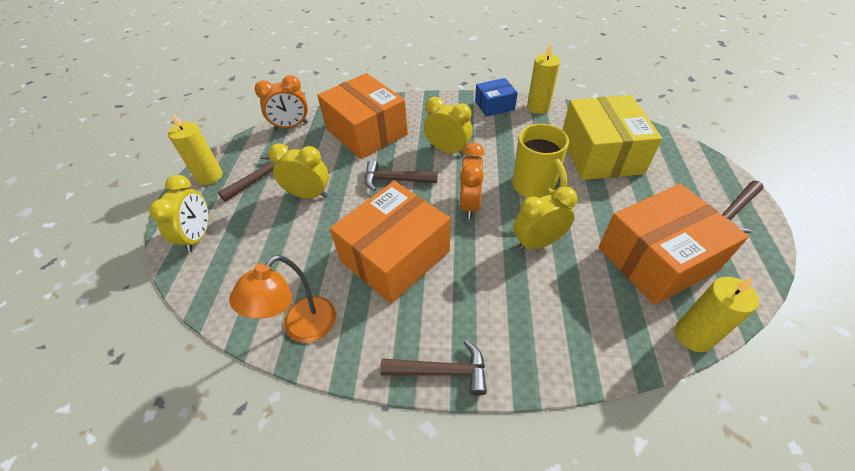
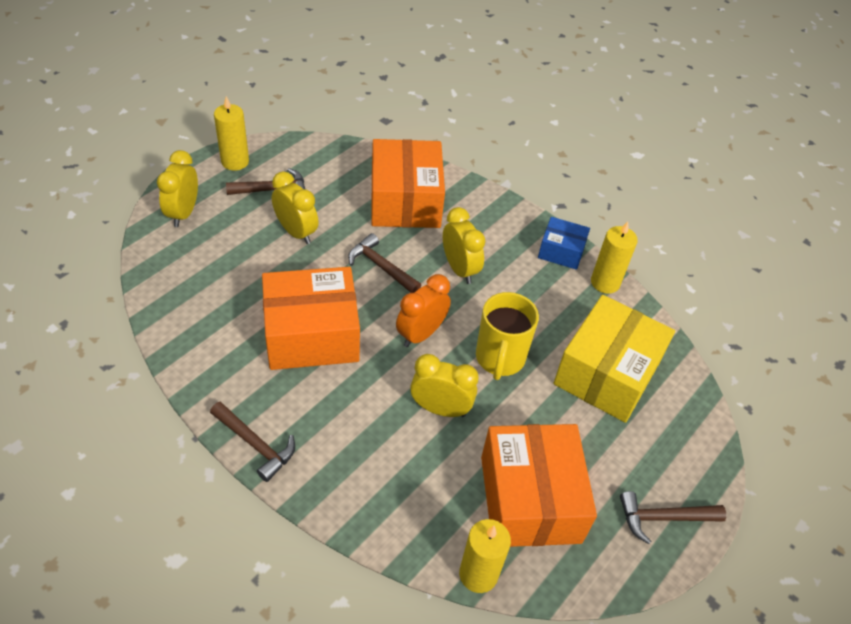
camera: 30 degrees right, 0 degrees up
yellow clock [149,175,209,253] -> yellow clock turned 150 degrees clockwise [157,150,198,227]
orange lamp [229,255,336,343] -> none
orange clock [255,75,308,130] -> none
orange box [598,183,749,305] -> orange box turned 75 degrees clockwise [481,424,597,547]

